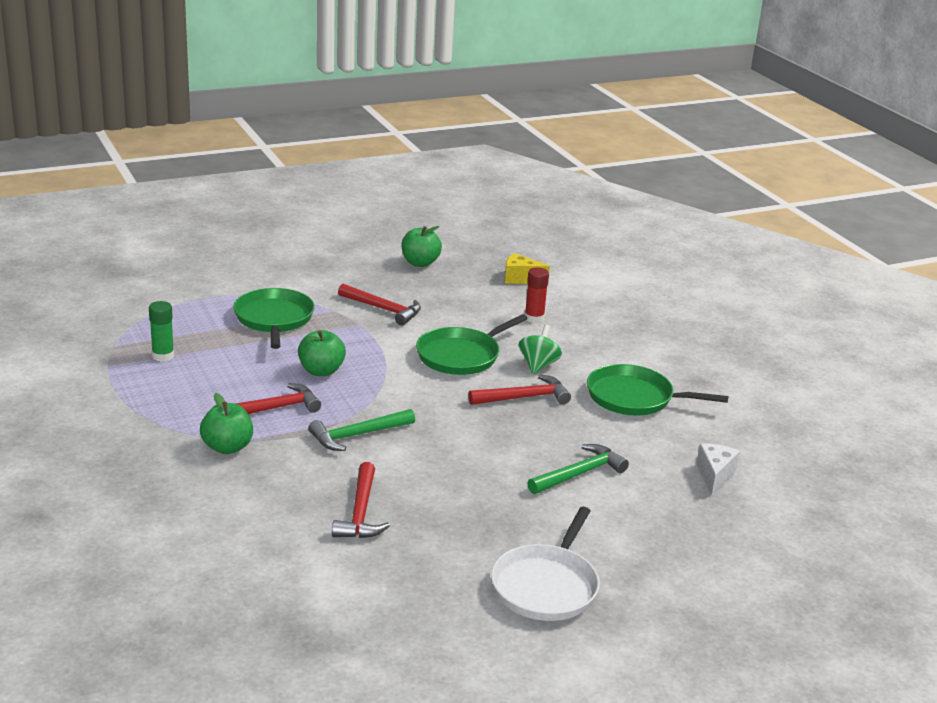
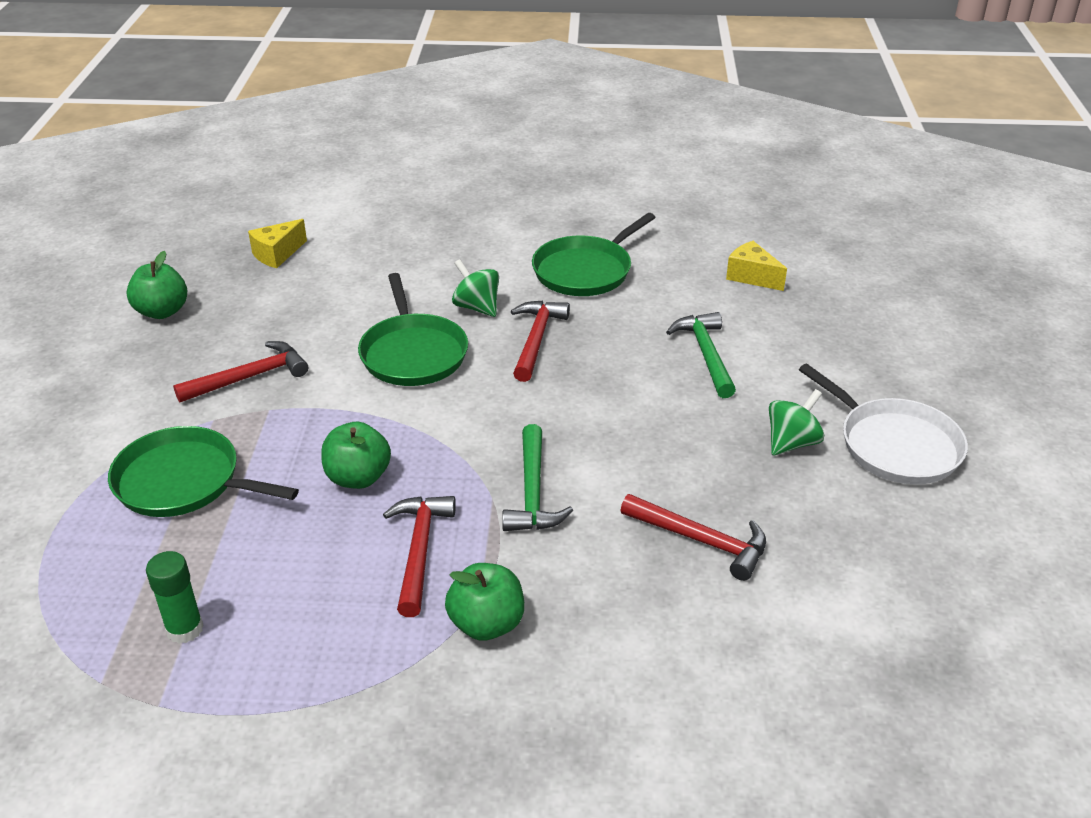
camera: 60 degrees left, 10 degrees up
red glue stick [525,267,549,323] -> none
white cheese [696,443,740,496] -> yellow cheese [726,241,787,291]
none -> green spinning top [769,389,824,455]

